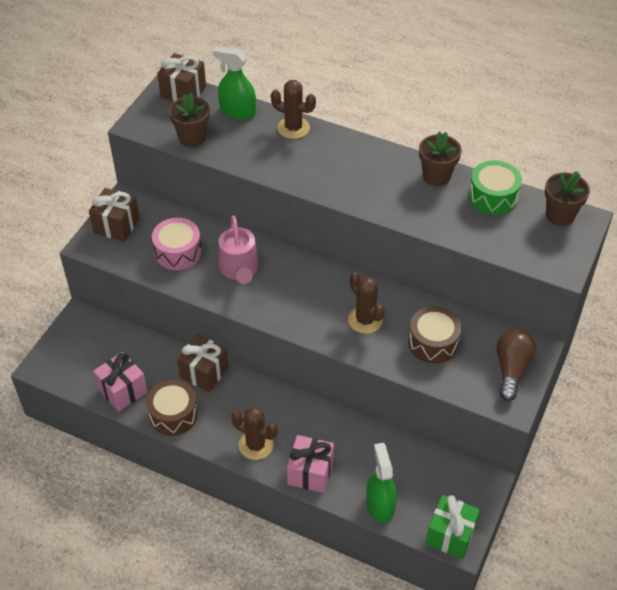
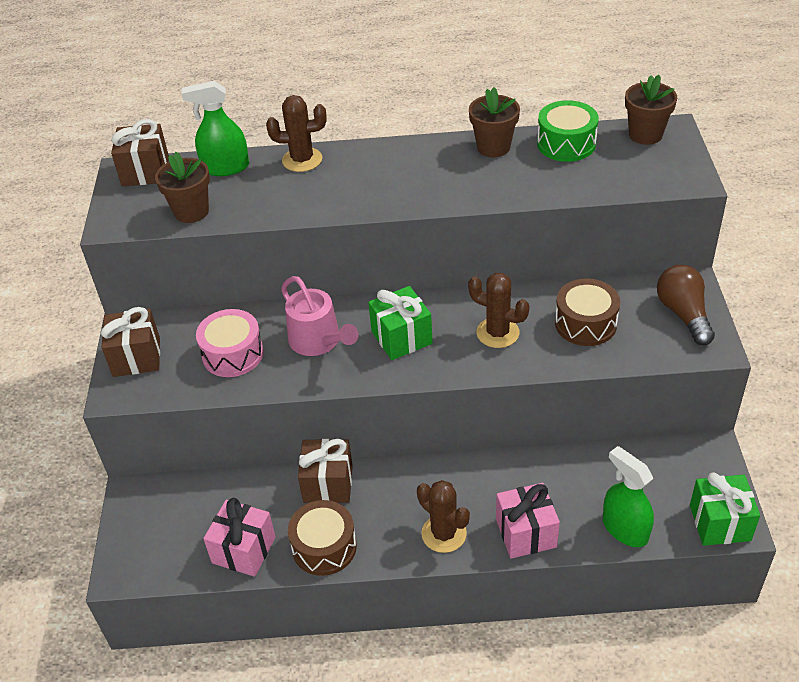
camera: 25 degrees left, 5 degrees down
brown cactus [231,407,278,460] -> brown cactus turned 45 degrees clockwise [417,480,470,553]
none -> green gift [368,286,433,360]

